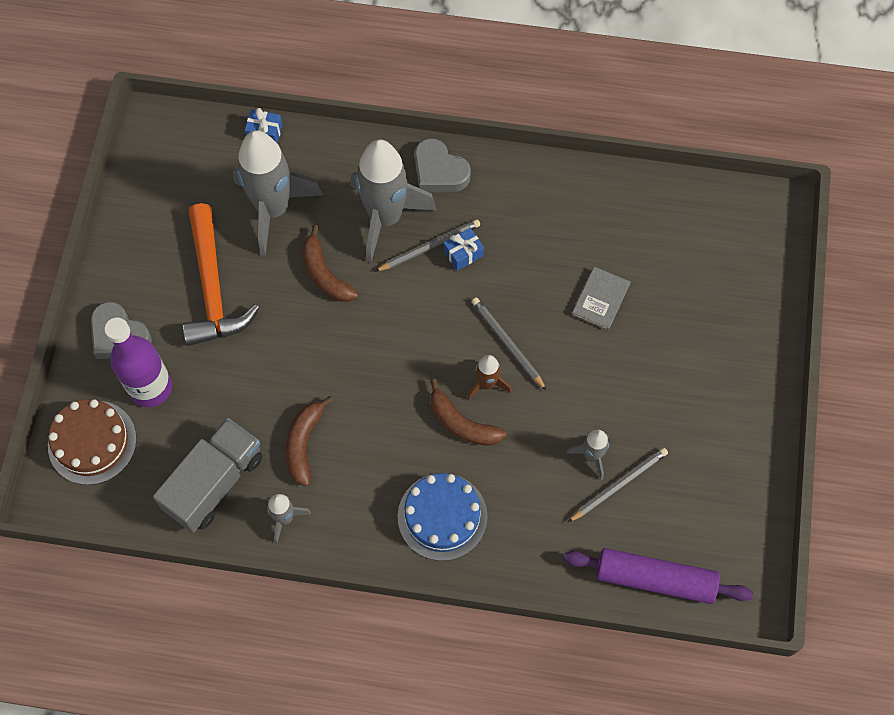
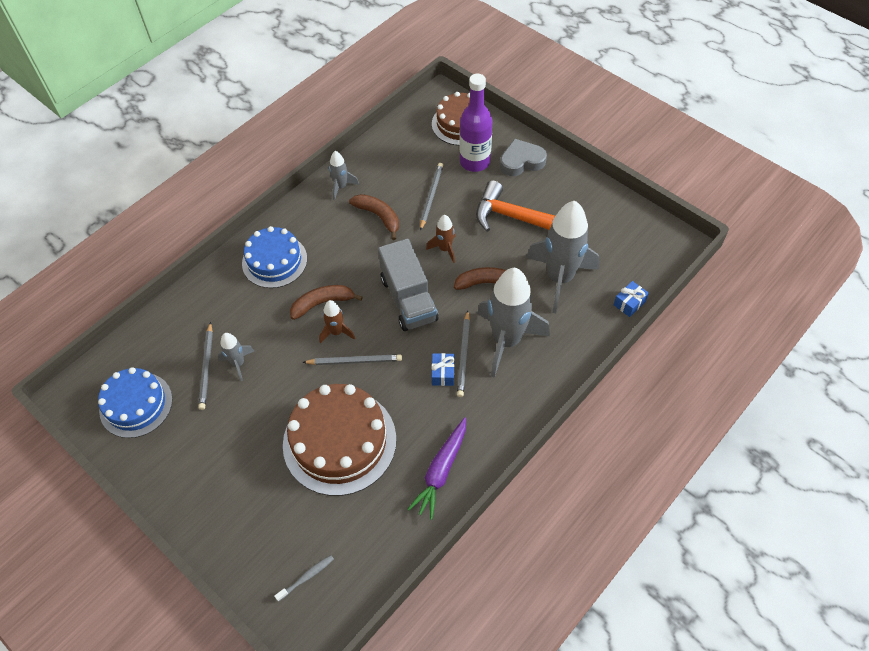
camera: 125 degrees right, 10 degrees down
grey truck [153,418,263,533] -> grey truck moved to [378,239,438,331]
grey heart [414,138,471,192] -> none
purple rolling pin [564,548,753,604] -> none
grey book [572,267,630,331] -> brown cake [283,384,396,496]
none -> blue cake [98,367,173,438]
none -> grey toothbrush [274,555,334,602]
none -> purple carrot [408,417,466,520]
none -> grey pencil [420,163,443,231]
none -> brown rocket [426,215,455,263]

